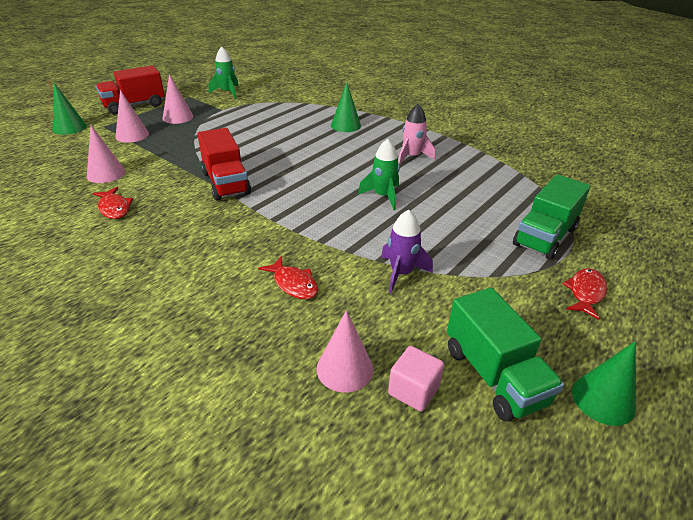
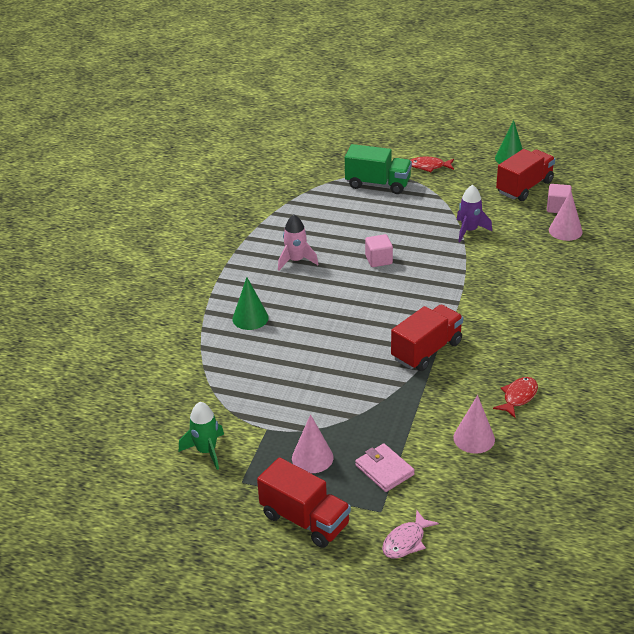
camera: 110 degrees left, 0 degrees up
green cone [53,83,87,135] -> pink fish [382,510,439,559]
pink cone [115,90,149,143] -> pink wallet [355,443,415,492]
red fish [258,256,318,299] -> none
green rocket [358,139,400,210] -> pink cube [365,234,393,267]
green truck [447,288,564,422] -> red truck [496,149,555,201]

